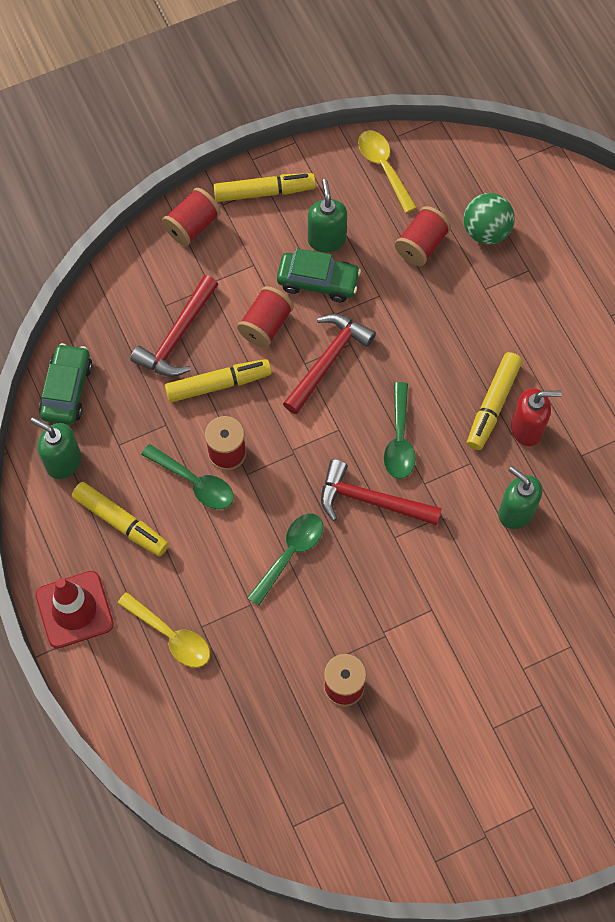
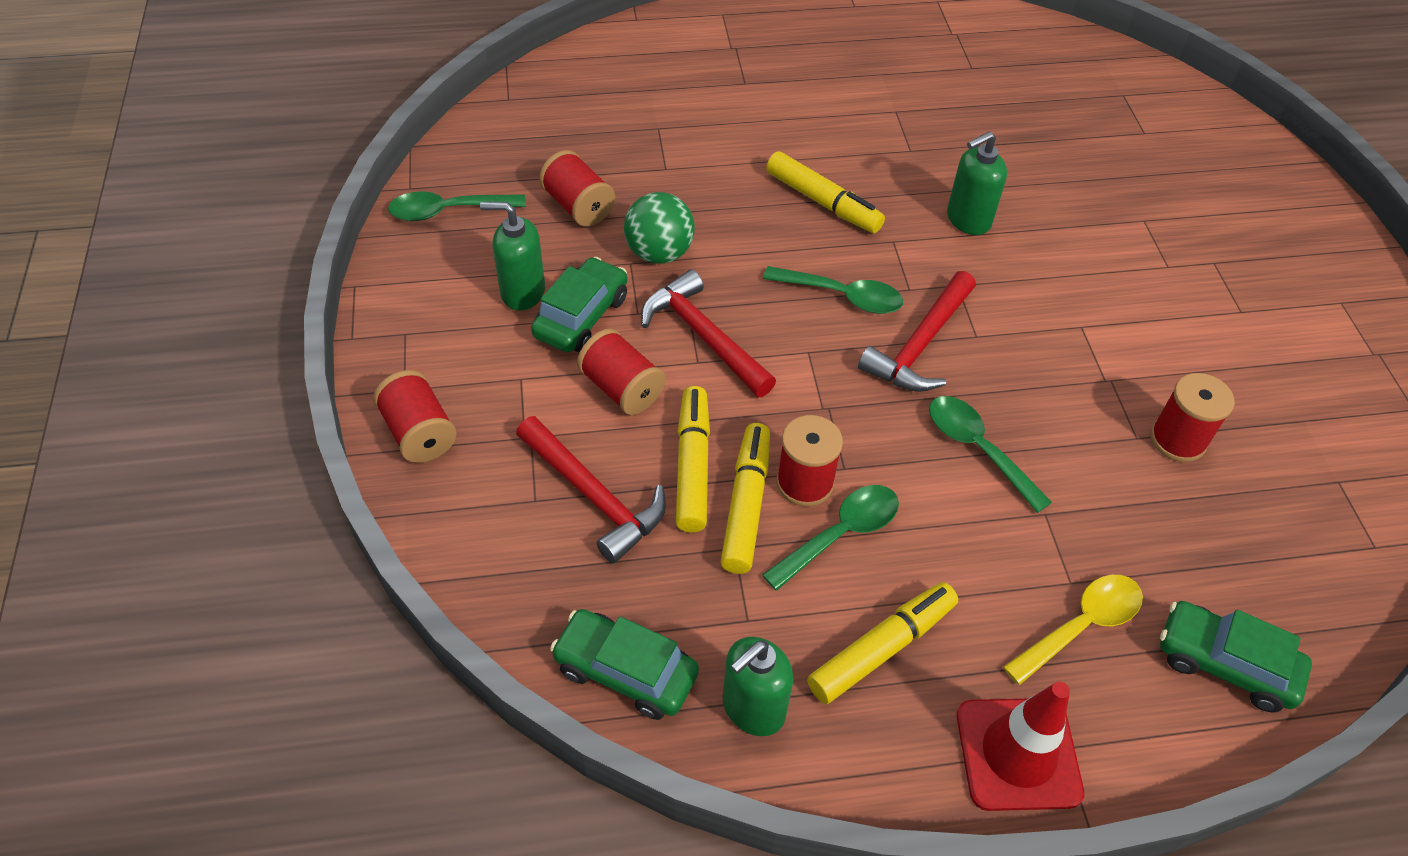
camera: 75 degrees left, 15 degrees down
yellow marker [213,173,316,202] -> yellow marker moved to [721,423,770,574]
yellow spoon [358,130,417,213] -> green spoon [388,192,526,221]
green ball [463,193,515,245] -> green ball moved to [624,192,695,264]
red soap dispenser [511,388,562,446] -> none
none -> green car [1160,601,1312,713]

